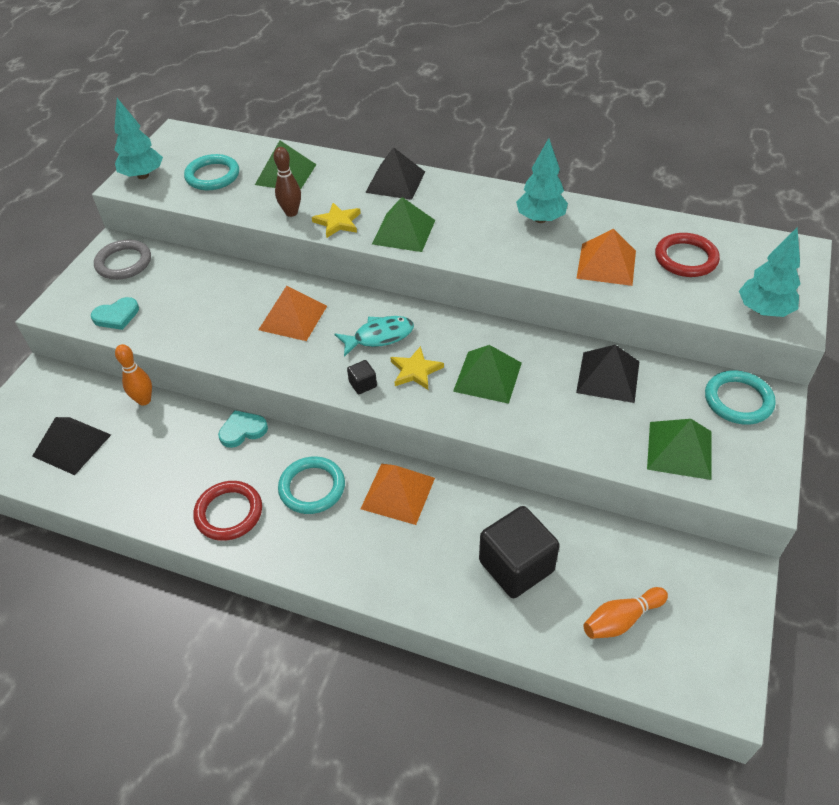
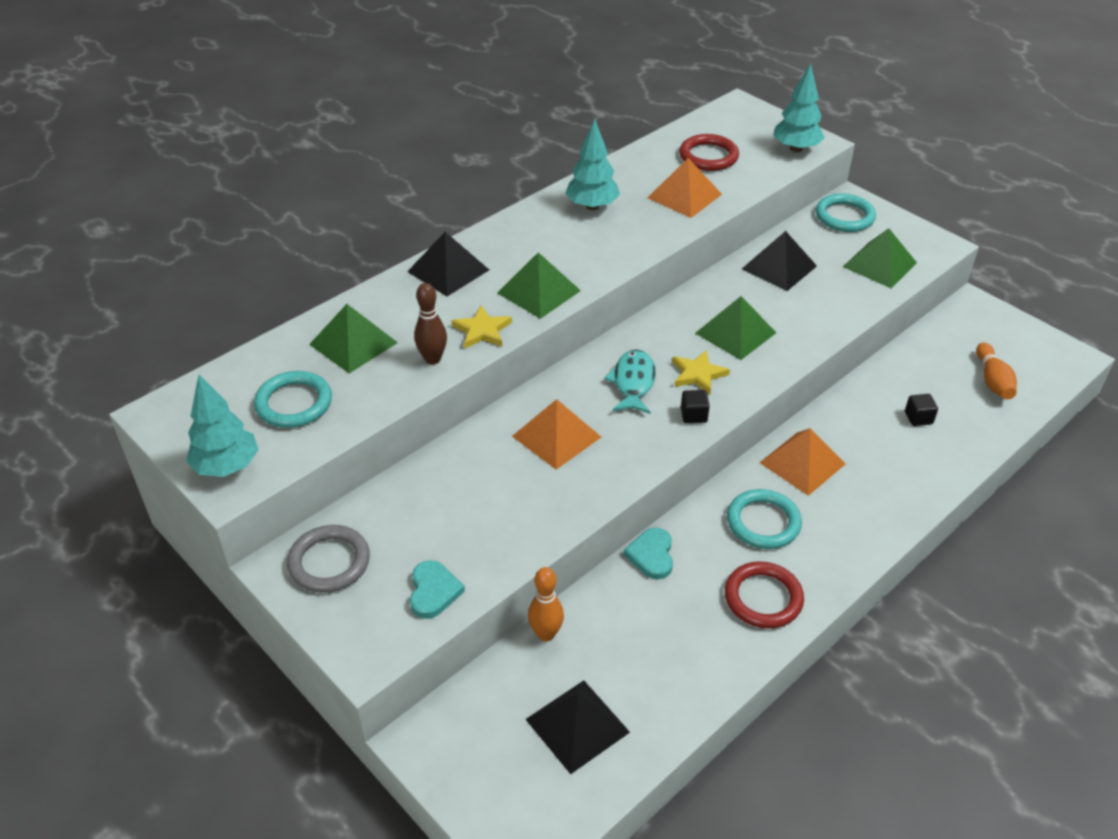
camera: 65 degrees left, 5 degrees down
black cube [479,506,560,598] -> black cube [905,394,938,426], size x0.43

